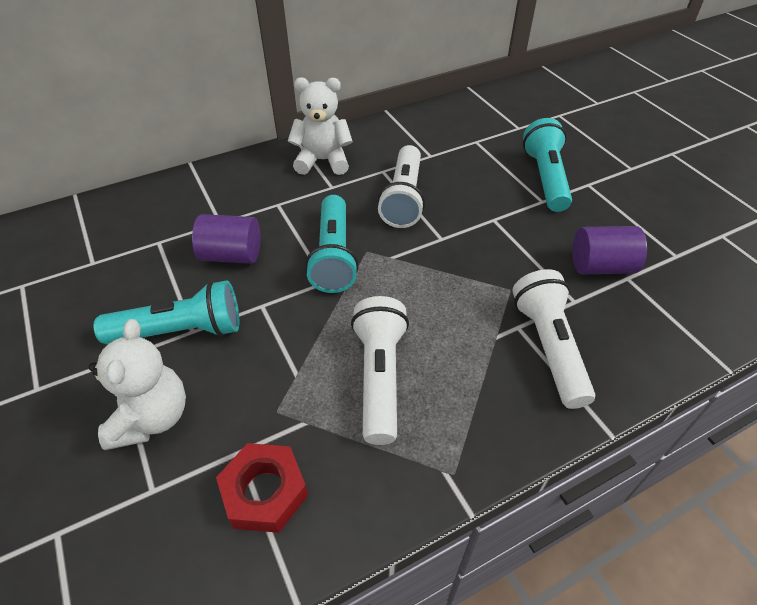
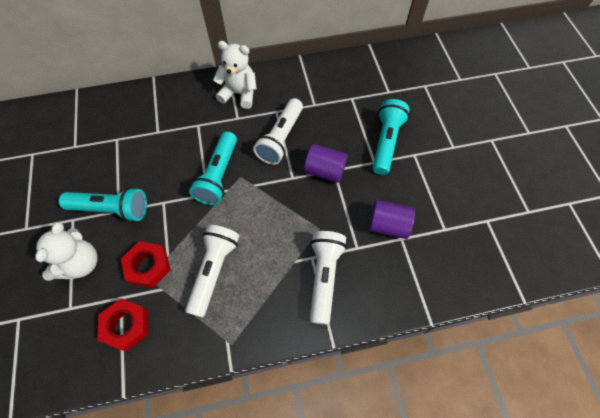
camera: 15 degrees right, 15 degrees up
purple cylinder [192,214,261,264] -> purple cylinder moved to [304,144,348,183]
none -> red nut [121,241,171,288]

